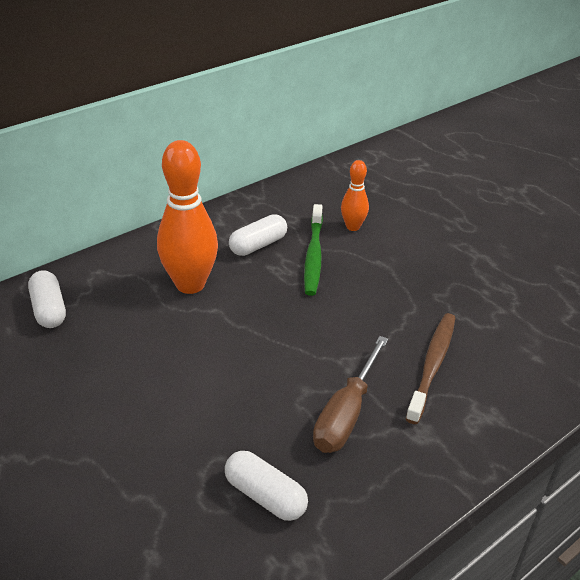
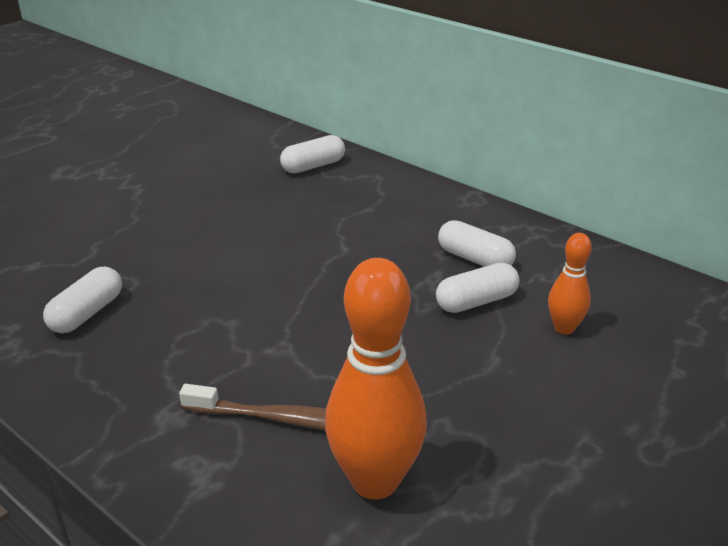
camera: 80 degrees right, 5 degrees down
orange bowling pin [157,140,218,294] -> orange bowling pin moved to [325,258,427,500]
green toothbrush [304,204,323,296] -> white capsule [436,263,519,313]
brown screwdriver [313,336,388,453] -> none

